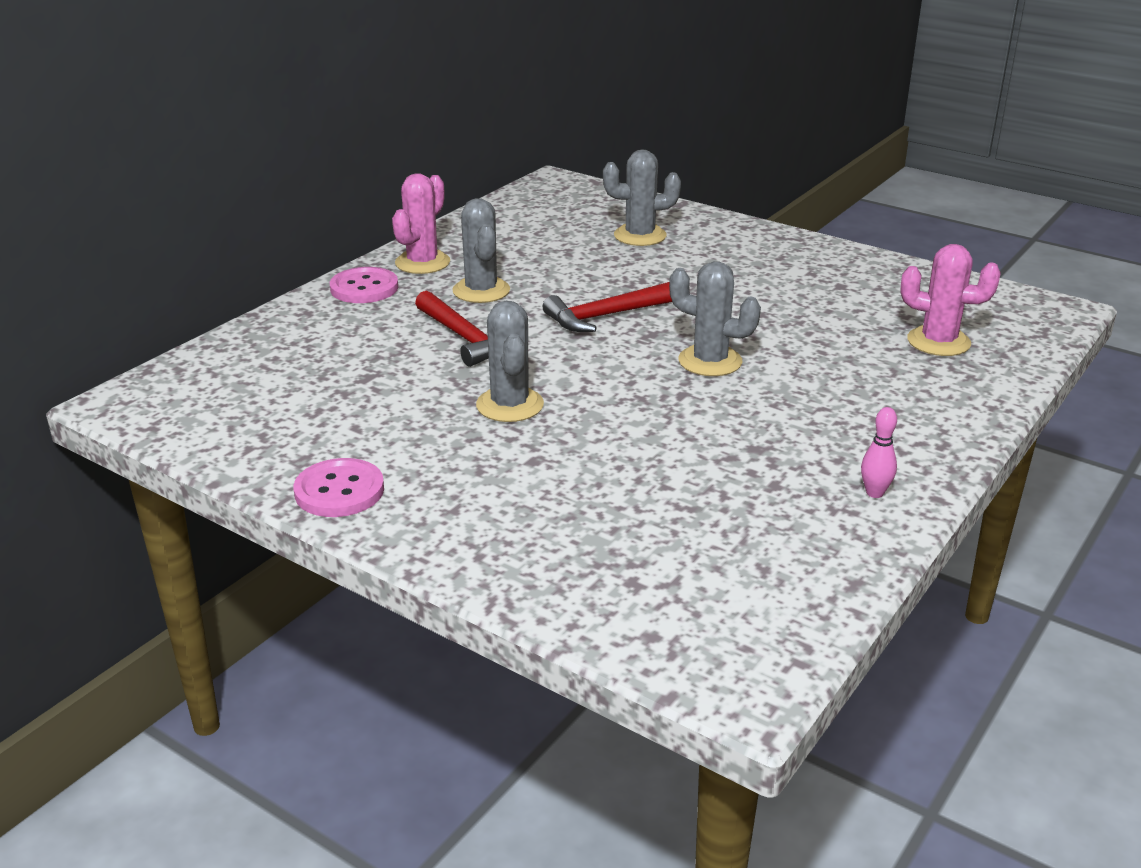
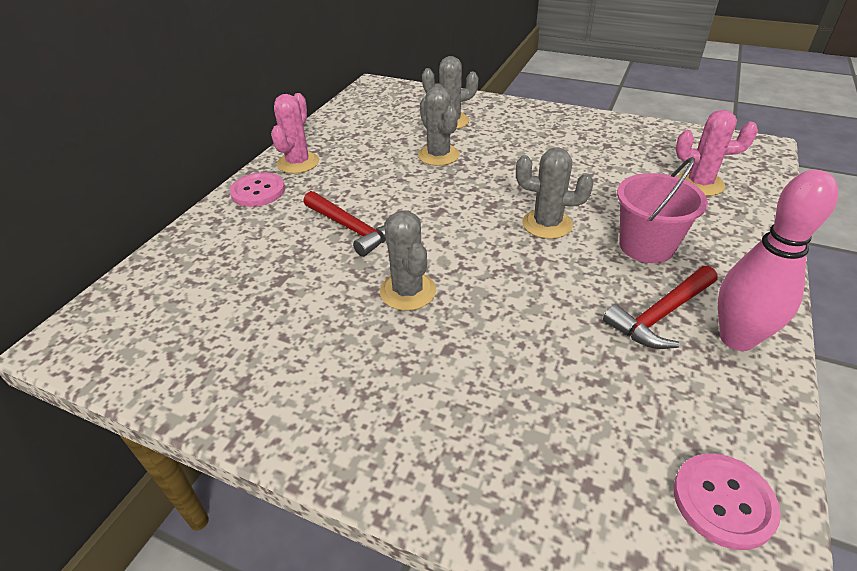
camera: 10 degrees left, 10 degrees up
pink button [294,458,384,517] -> pink button moved to [674,453,781,550]
grey cactus [452,198,510,303] -> grey cactus moved to [418,86,460,166]
red hammer [542,282,672,332] -> red hammer moved to [603,266,718,349]
pink bowling pin [861,407,897,498] -> pink bowling pin [718,170,838,351], size x2.31
none -> pink bucket [617,157,708,263]

